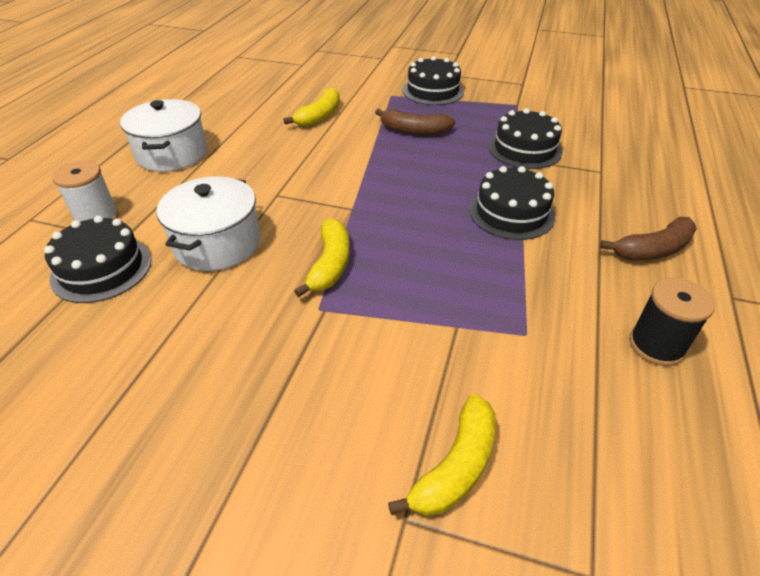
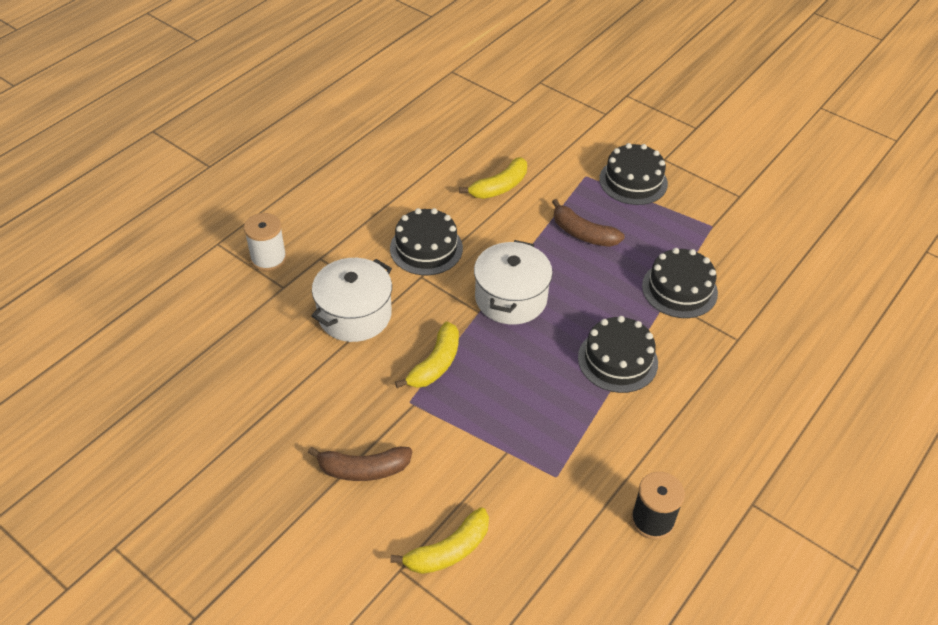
camera: 20 degrees right, 5 degrees up
black cake [44,215,152,303] -> black cake moved to [390,208,463,275]
white pot [120,99,207,172] -> white pot moved to [474,240,553,325]
brown banana [600,216,697,261] -> brown banana moved to [308,447,412,481]

